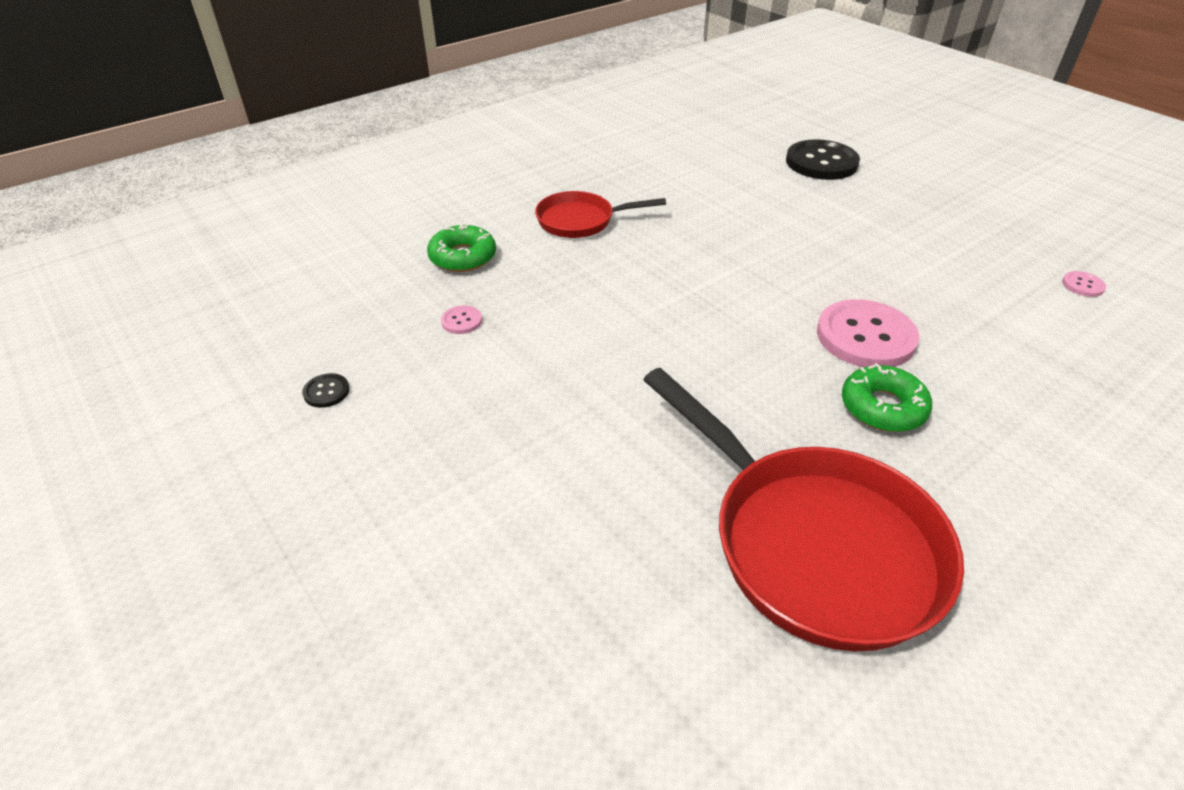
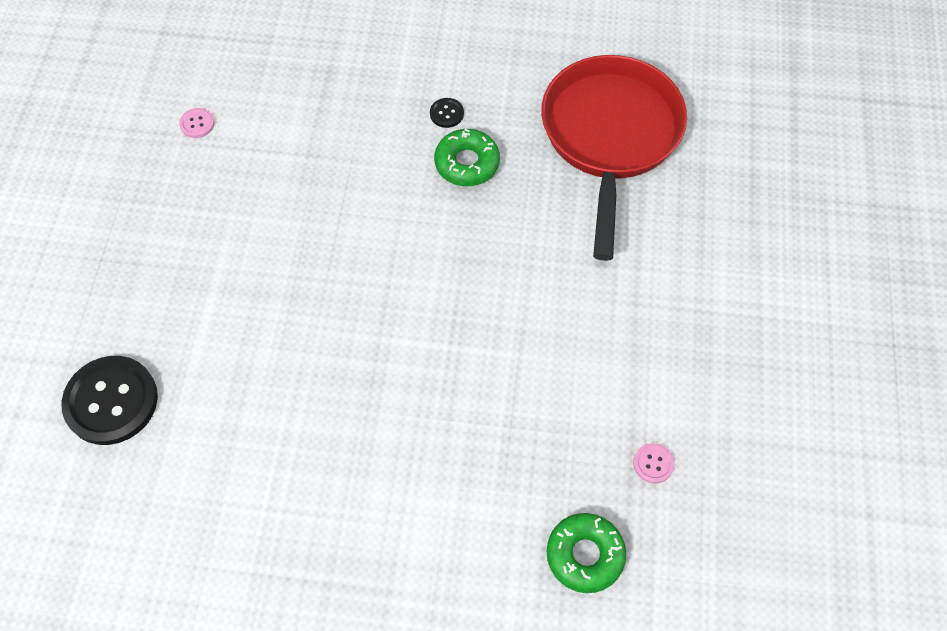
camera: 135 degrees left, 20 degrees up
black button [302,373,350,408] -> black button moved to [430,98,464,128]
red pan [535,191,666,238] -> none
pink button [817,299,919,367] -> none

